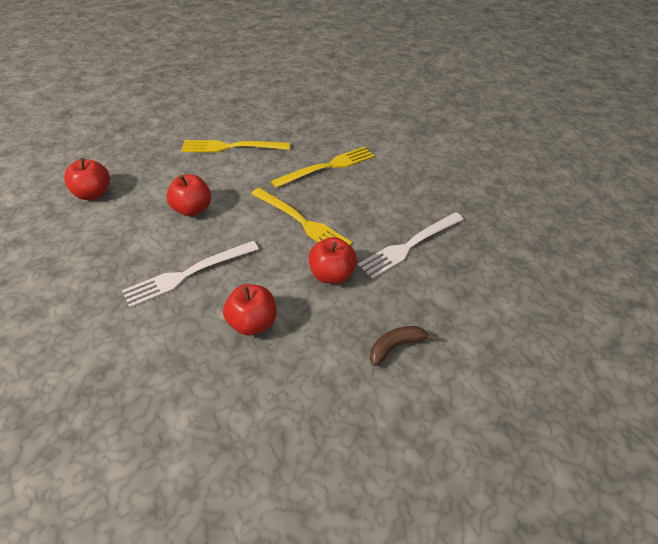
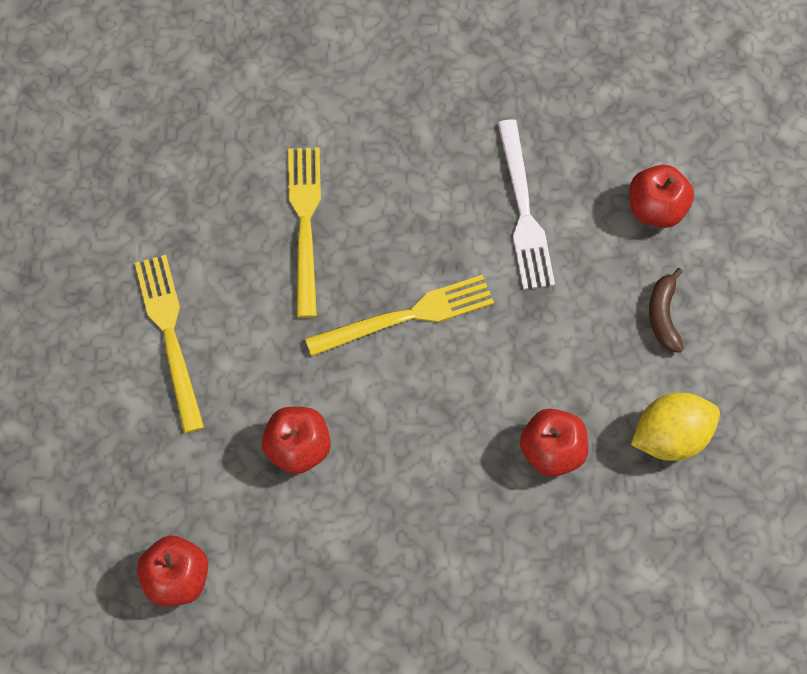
camera: 60 degrees left, 20 degrees up
white fork [122,241,259,308] -> none
yellow fork [181,140,290,153] -> yellow fork turned 135 degrees clockwise [135,255,204,433]
red apple [309,237,357,284] -> red apple moved to [629,165,694,228]
none -> yellow lemon [631,392,720,461]

